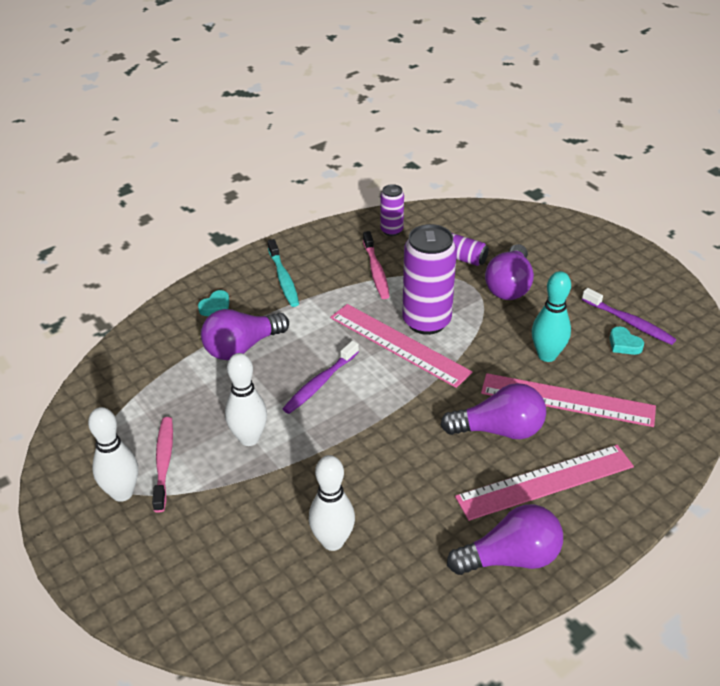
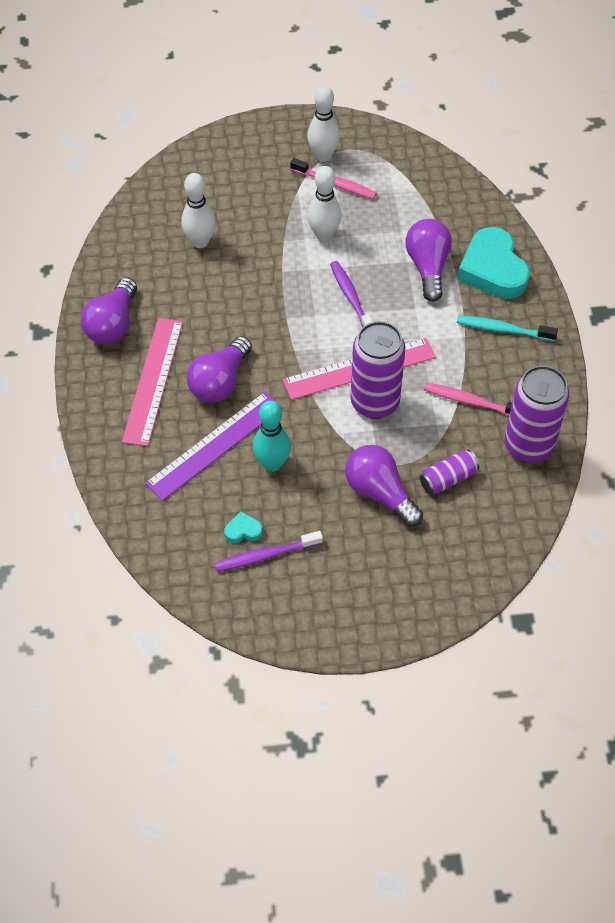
camera: 120 degrees right, 15 degrees up
turquoise heart [198,290,229,316] -> turquoise heart [457,227,530,299], size x2.40
purple can [380,184,404,236] -> purple can [504,366,569,463], size x1.92
pink ruler [481,373,656,427] -> purple ruler [145,392,283,501]

